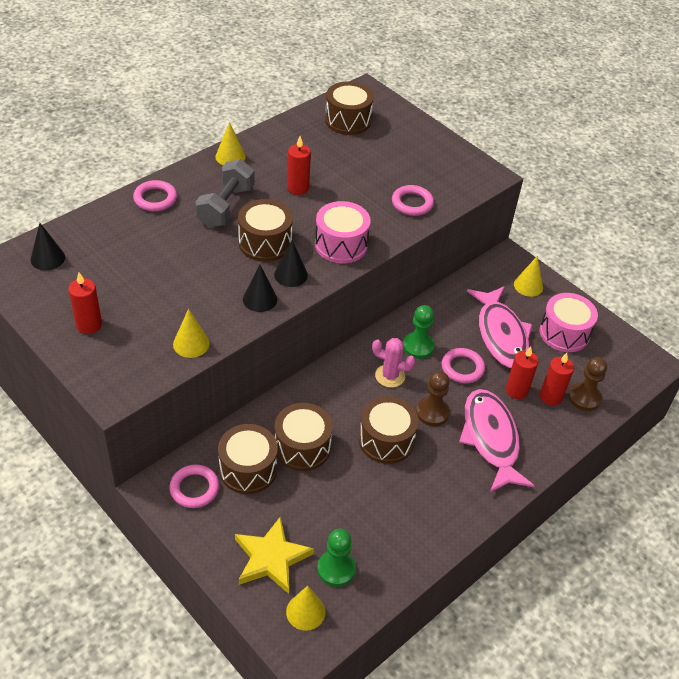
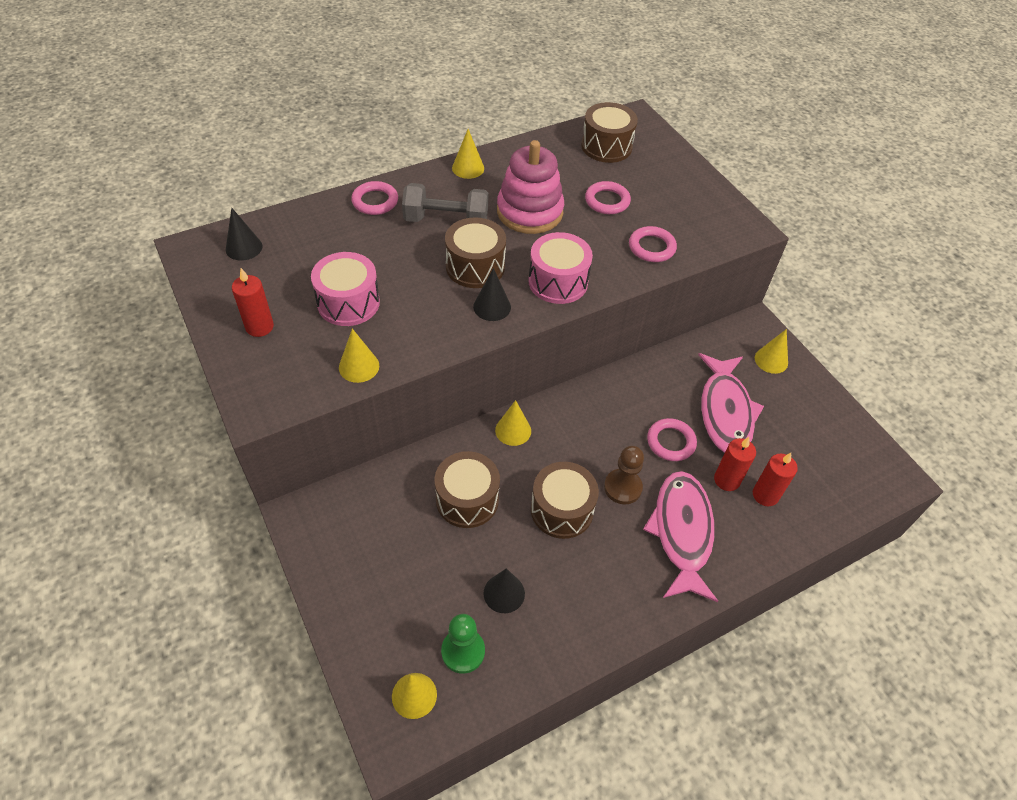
camera: 15 degrees right, 5 degrees up
pink ring [169,464,219,508] -> pink ring moved to [585,181,631,214]
grey dumbbell [195,159,255,227] -> grey dumbbell turned 60 degrees clockwise [402,183,488,222]
brown drum [218,424,278,494] -> none
yellow star [235,516,314,594] -> none
black cone [243,265,277,312] -> black cone moved to [484,568,525,613]
red candle [287,136,311,195] -> pink stacking toy [497,140,564,234]
pink cactus [372,338,415,388] -> none
green pawn [403,305,435,359] -> none
pink drum [540,293,598,352] -> pink drum moved to [311,252,380,326]
brown pawn [568,357,607,411] -> none
none -> yellow cone [495,400,531,446]

